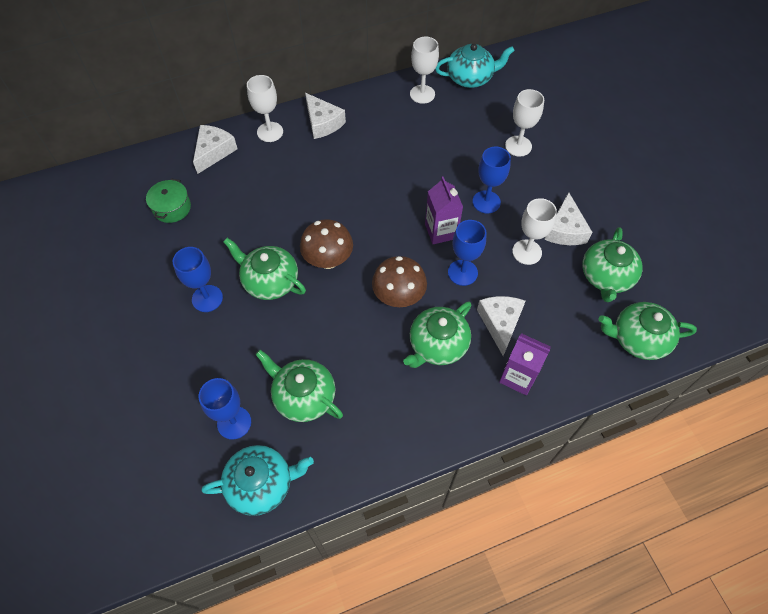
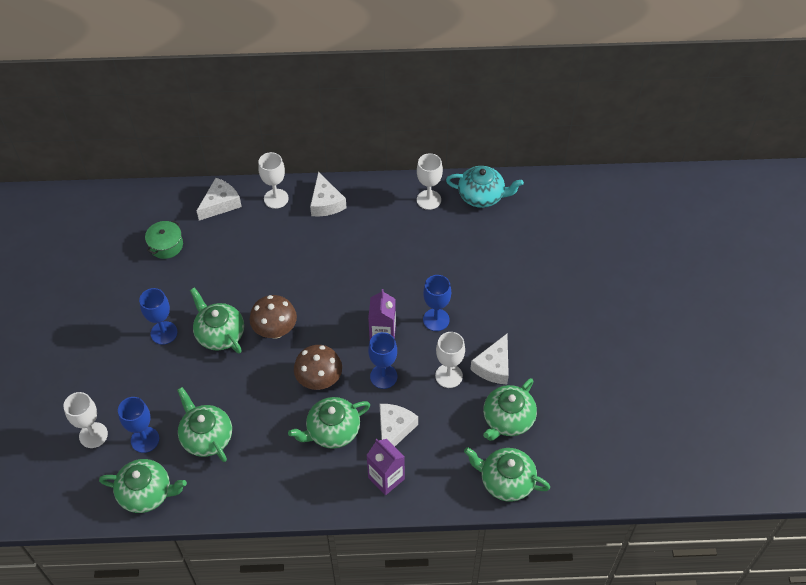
camera: 20 degrees right, 5 degrees down
turquoise teapot [202,445,314,516] -> green teapot [99,459,187,513]
white goblet [505,89,544,157] -> white goblet moved to [63,392,108,448]

